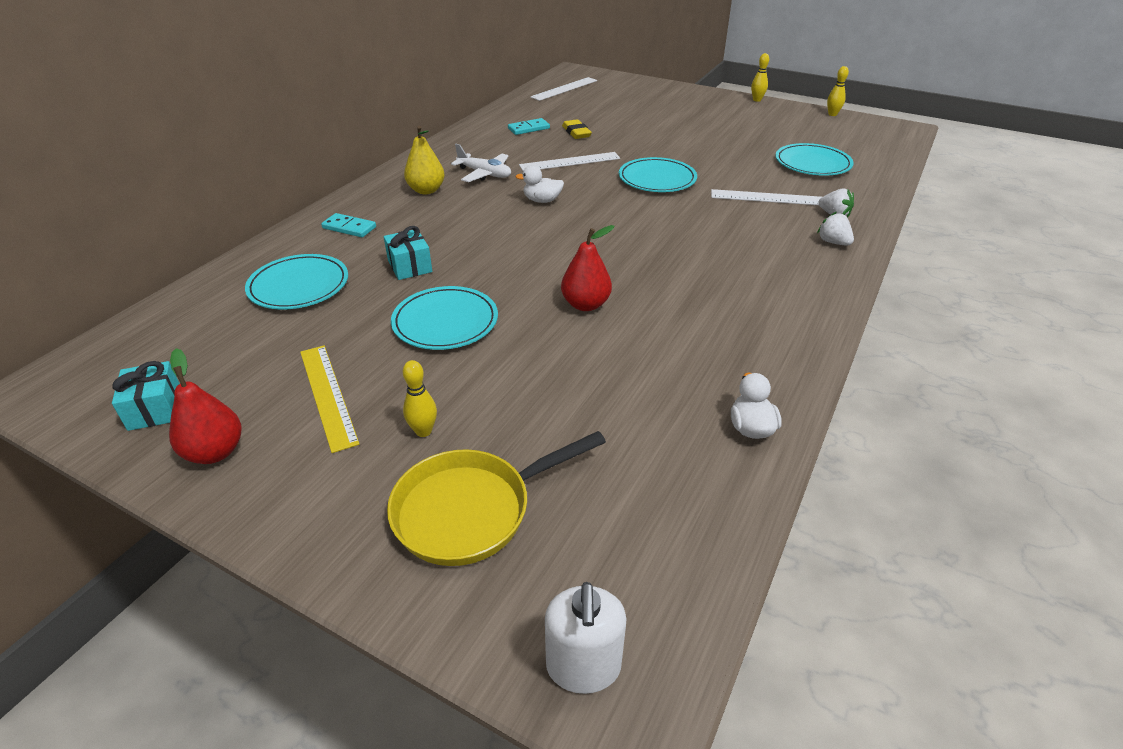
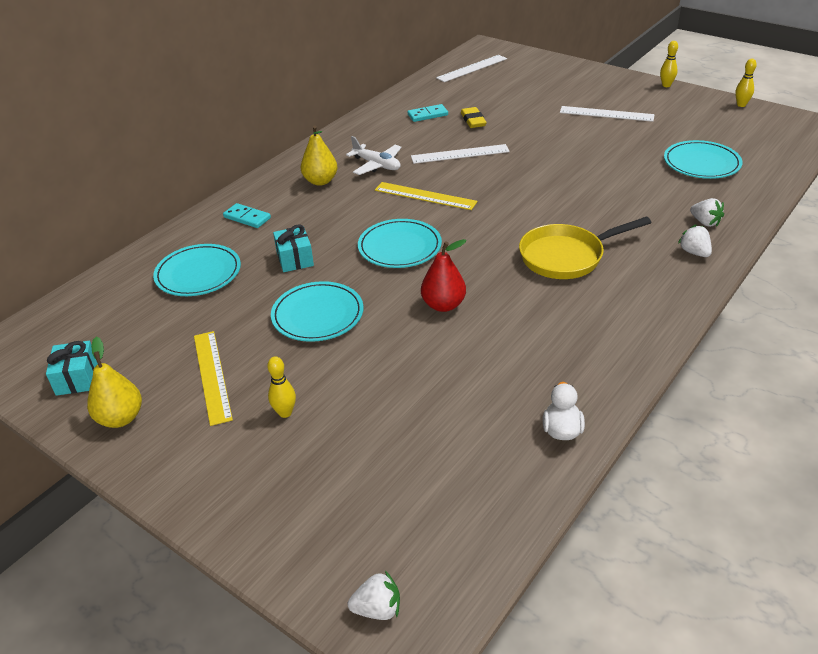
camera: 10 degrees right, 0 degrees up
red pear [169,348,242,464] -> yellow pear [87,337,142,428]
yellow pan [387,431,606,566] -> yellow pan moved to [519,217,651,279]
white duck [515,165,564,203] -> yellow ruler [375,182,477,210]
white soap dispenser [545,582,627,694] -> white strawberry [348,571,400,620]
turquoise plate [619,157,697,192] -> turquoise plate moved to [358,219,442,268]
white ruler [711,189,822,205] -> white ruler moved to [560,106,655,122]

